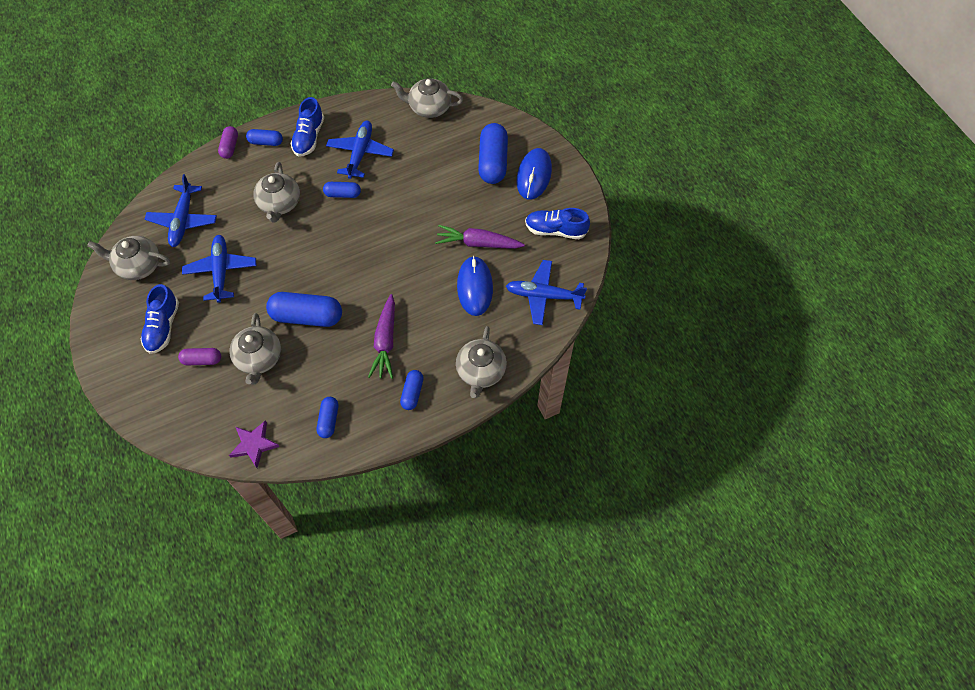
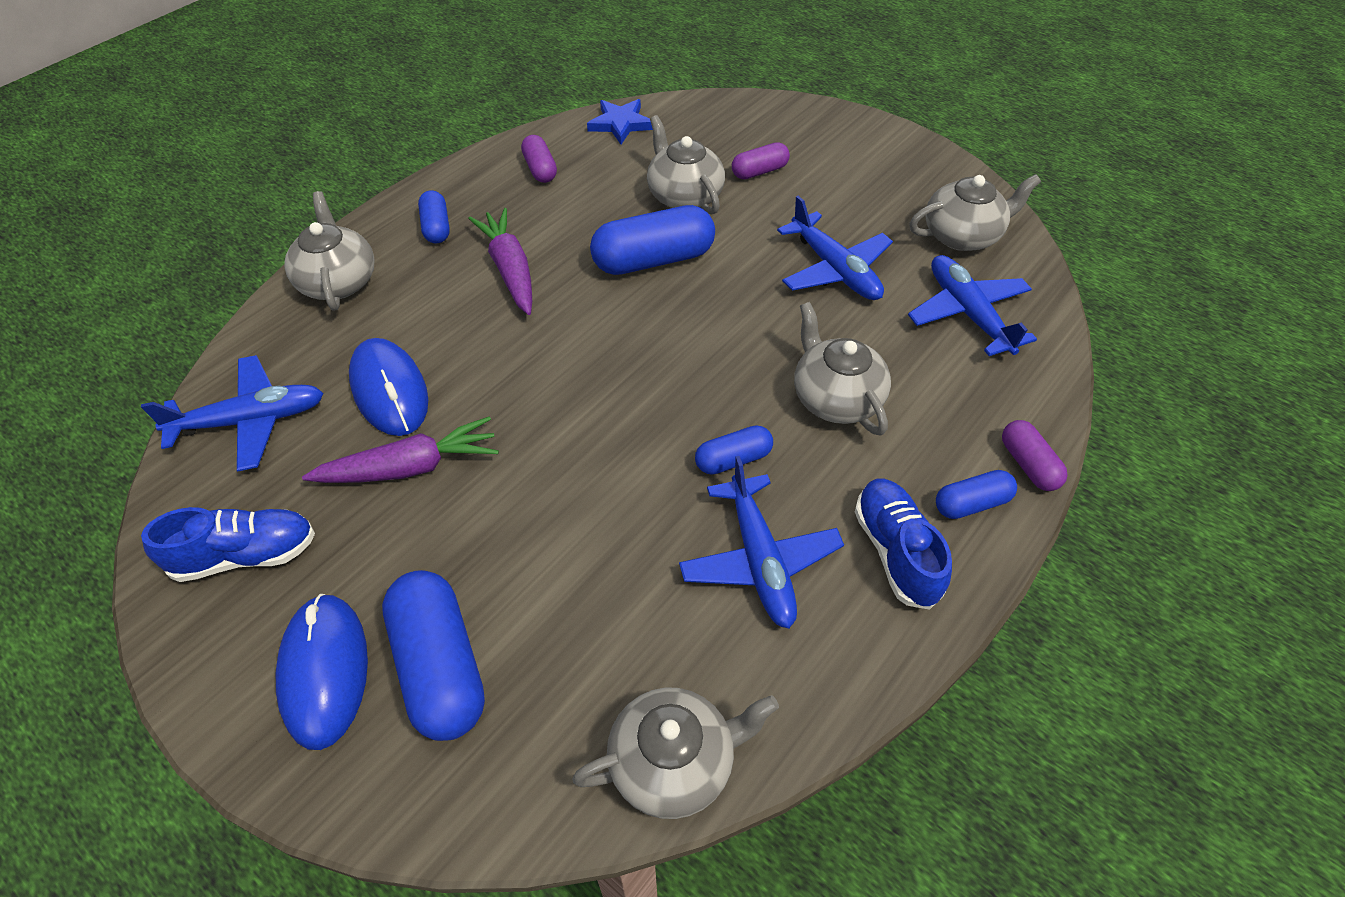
camera: 155 degrees right, 10 degrees down
blue shoe [141,284,179,354] -> none
purple star [229,420,280,468] -> blue star [587,99,653,144]
blue capsule [317,397,338,438] -> purple capsule [521,135,557,183]

